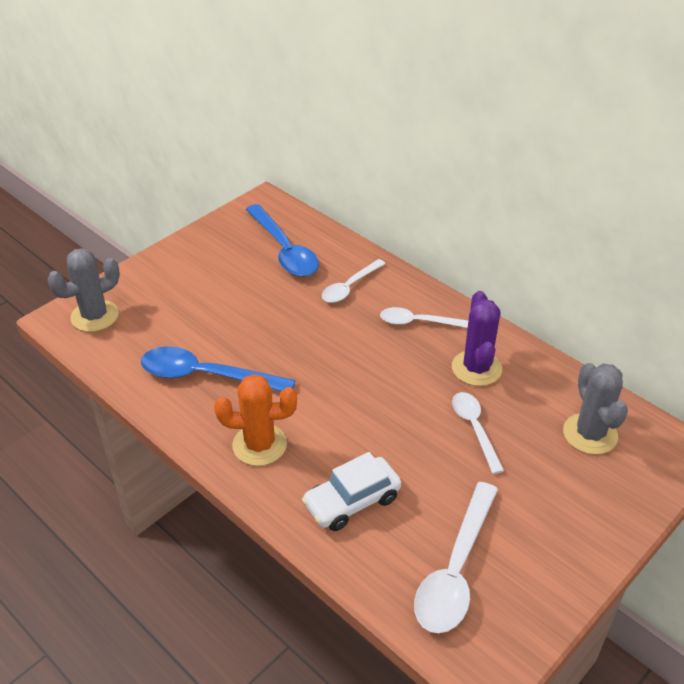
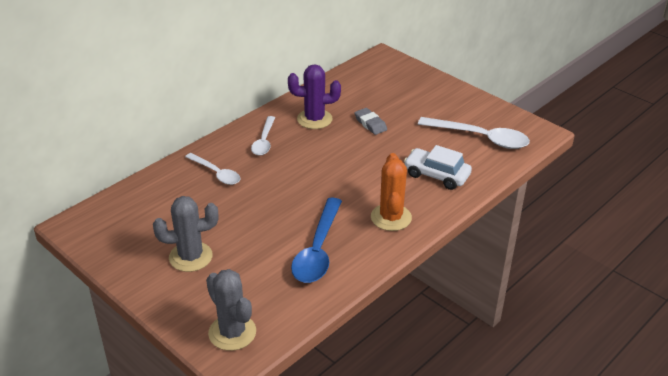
camera: 90 degrees left, 5 degrees down
blue spoon [246,204,319,277] -> none
white car [302,452,401,531] -> white car turned 150 degrees clockwise [404,145,472,190]
white spoon [452,392,504,474] -> grey eraser [354,108,387,135]
grey cactus [563,363,628,455] -> grey cactus moved to [153,196,219,272]

